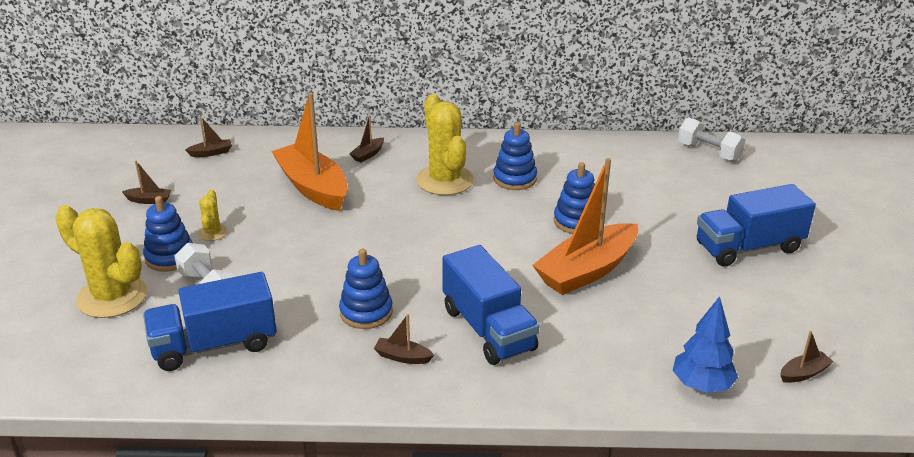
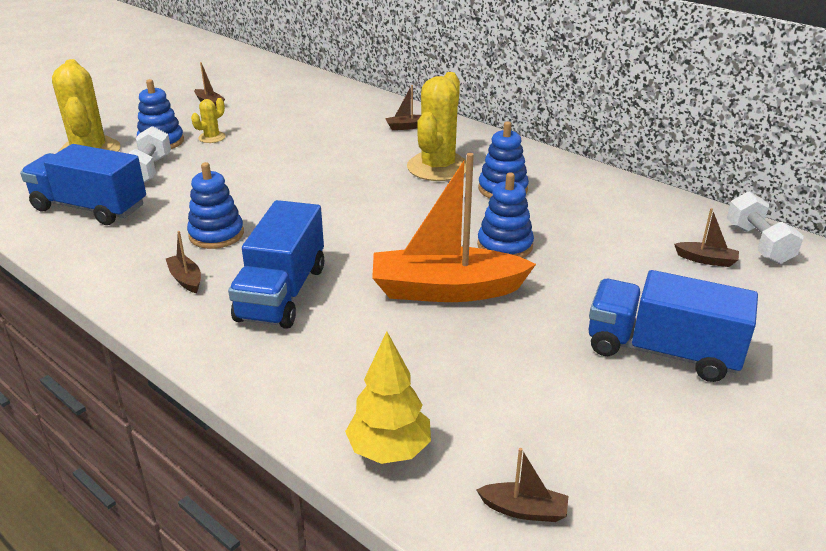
camera: 40 degrees right, 0 degrees up
brown boat [185,116,232,157] -> brown boat moved to [674,208,739,267]
orange boat [271,93,348,211] -> none
blue tree [673,296,738,393] -> yellow tree [345,331,431,464]

